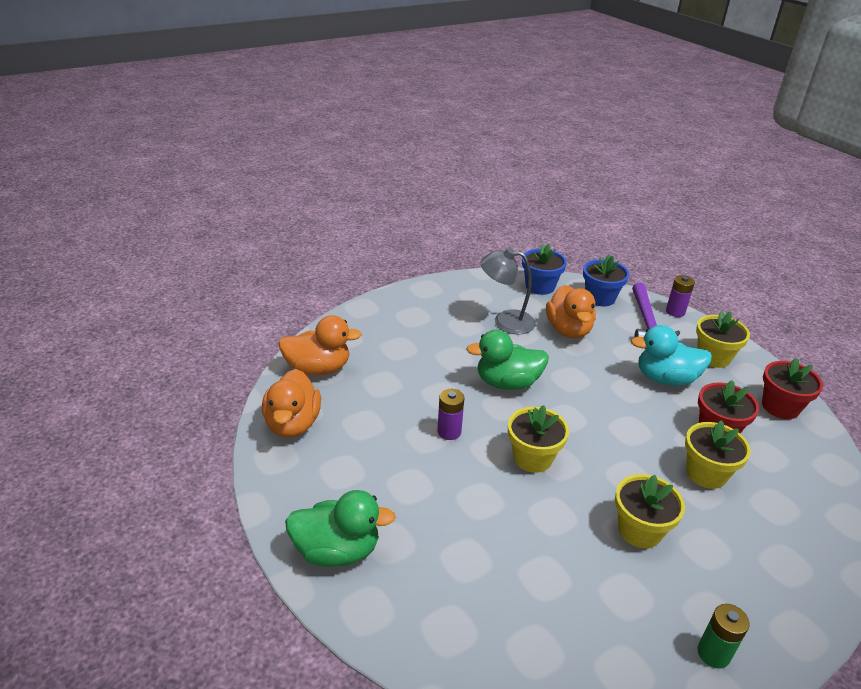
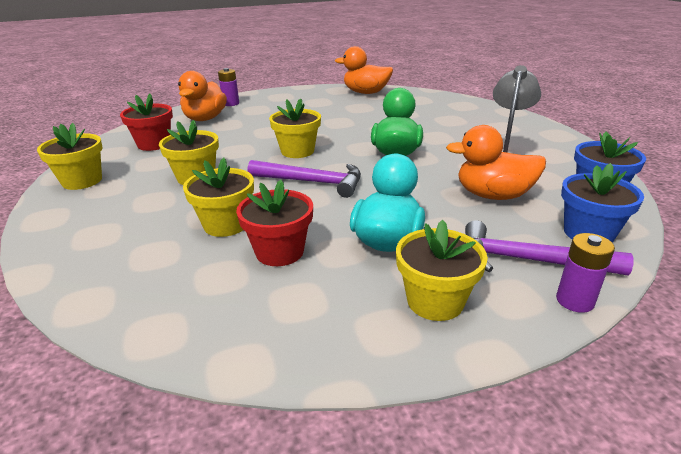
camera: 105 degrees right, 5 degrees down
orange duck [278,315,362,375] -> orange duck moved to [178,71,227,121]
green duck [285,490,396,567] -> none
purple battery [437,389,464,440] -> purple battery moved to [218,68,239,106]
green battery [698,604,749,669] -> yellow flower pot [37,123,103,190]
red flower pot [762,358,823,419] -> red flower pot moved to [120,94,173,151]
none -> purple hammer [248,160,361,198]

